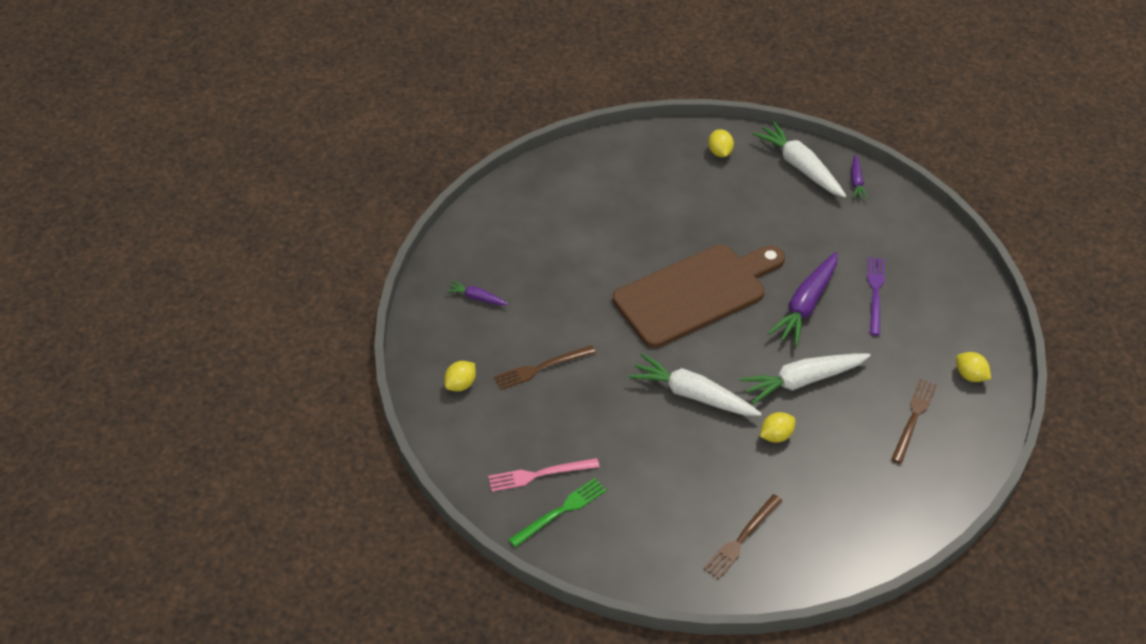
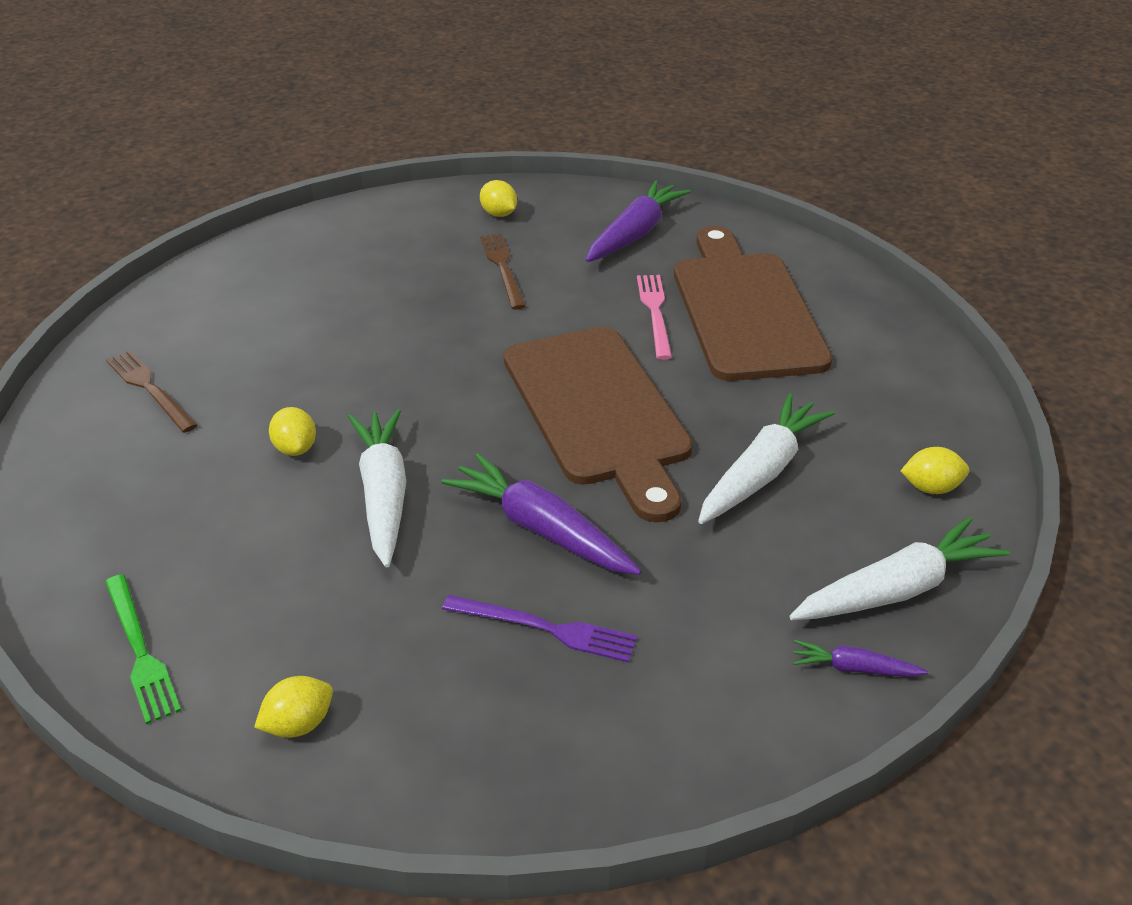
camera: 100 degrees right, 10 degrees down
purple carrot [446,280,509,305] -> purple carrot [586,181,690,262], size x2.01
pink fork [488,458,599,492] -> pink fork moved to [637,275,672,360]
green fork [508,478,606,547] -> green fork moved to [105,574,181,724]
white carrot [629,354,762,416] -> white carrot moved to [698,393,835,524]
brown fork [891,379,937,463] -> none
none -> brown cutting board [674,226,832,381]

